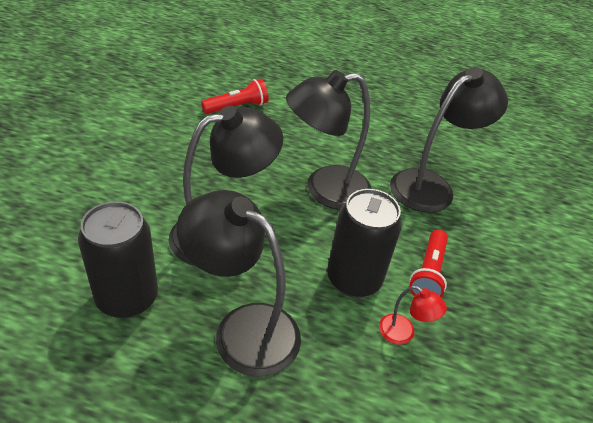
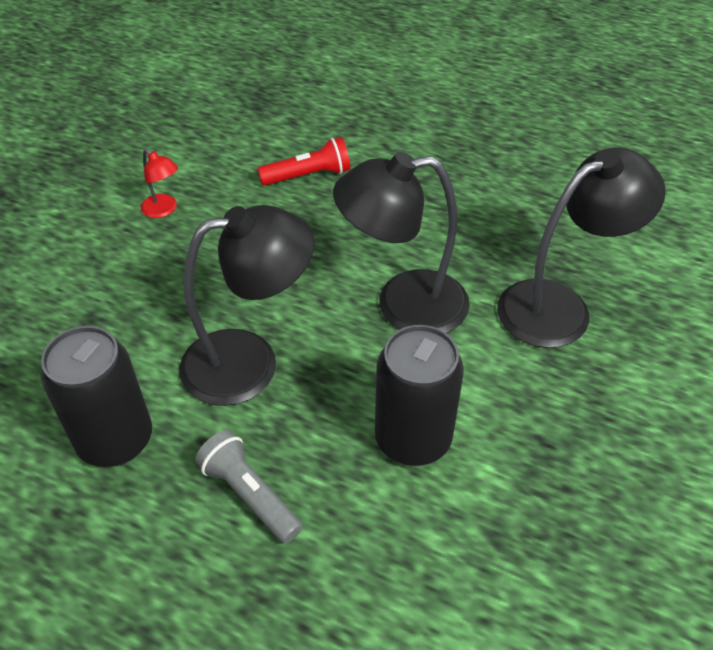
camera: 15 degrees right, 5 degrees up
black lamp [177,190,301,377] -> grey flashlight [195,430,303,544]
red lamp [379,286,447,344] -> red lamp moved to [141,149,178,218]
red flashlight [409,229,448,298] -> none

